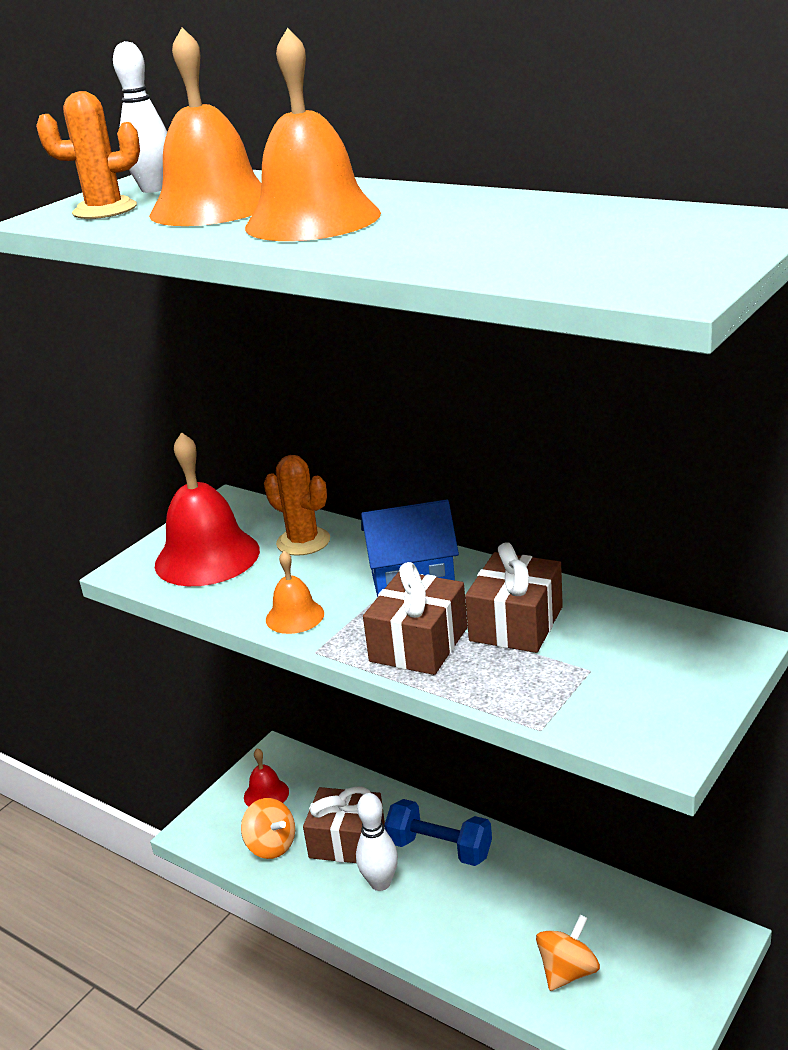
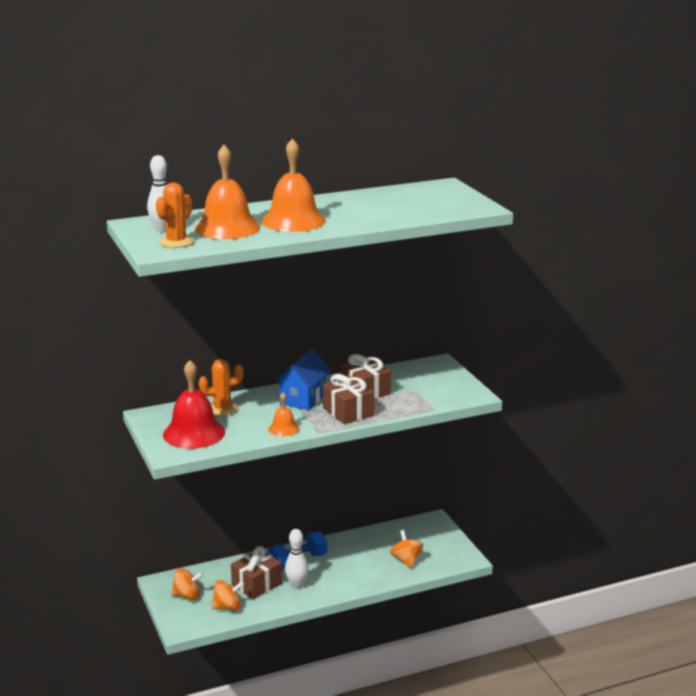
camera: 60 degrees left, 5 degrees down
red bell [244,748,289,807] -> orange spinning top [171,568,204,600]

